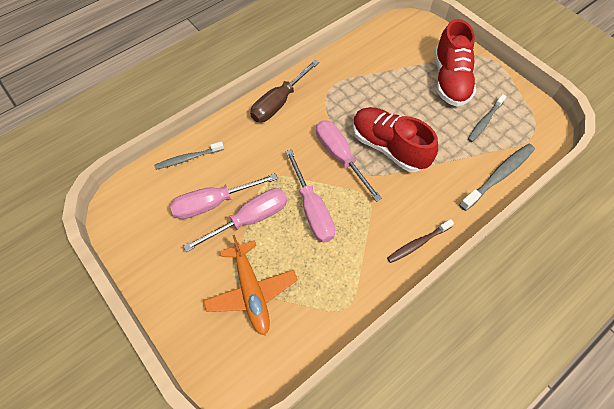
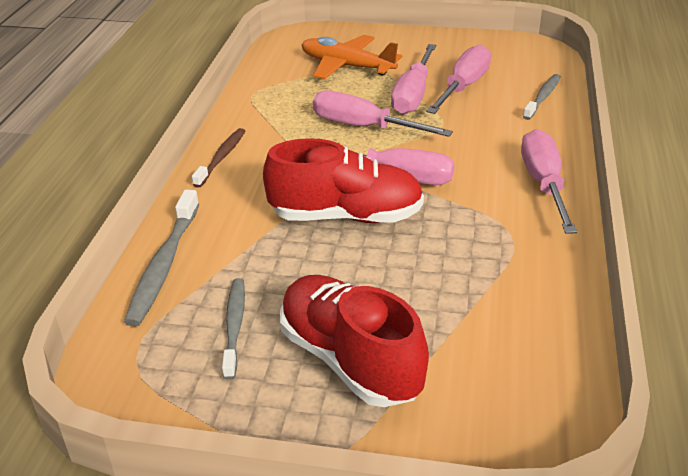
camera: 140 degrees right, 25 degrees down
brown screwdriver [250,60,319,122] -> pink screwdriver [521,129,577,234]

